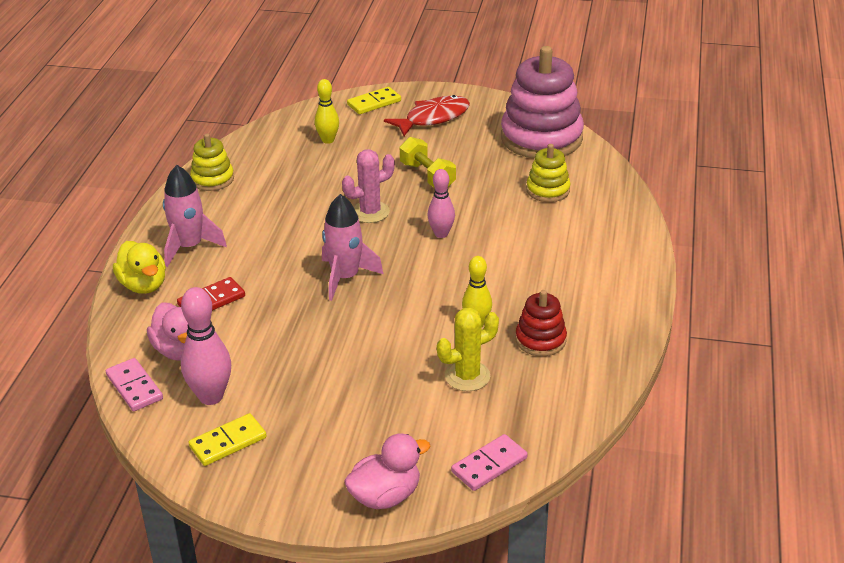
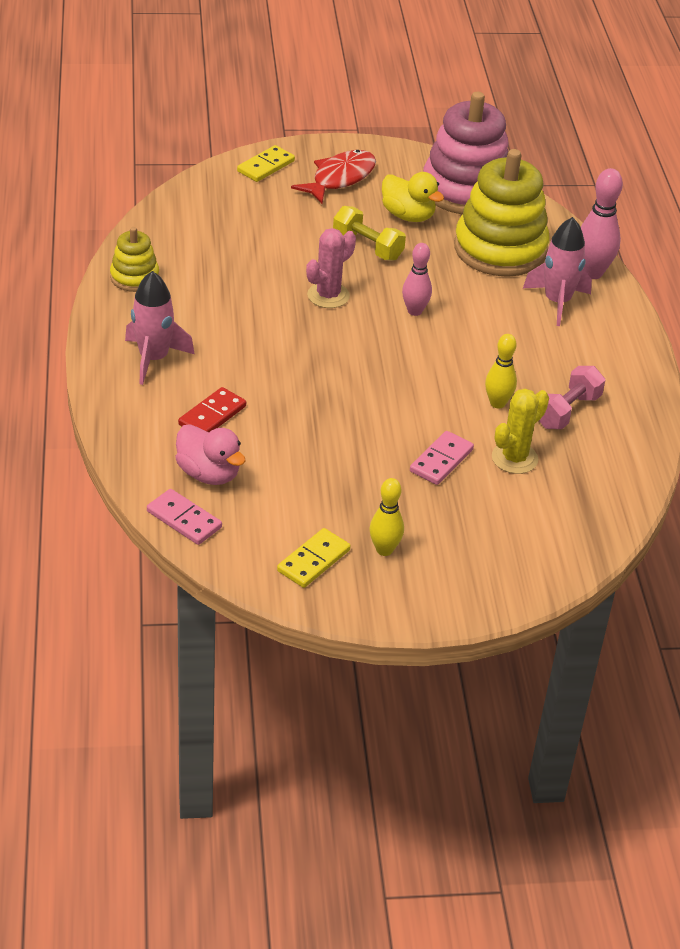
camera: 20 degrees left, 5 degrees up
yellow duck [113,241,166,294] -> yellow duck moved to [382,172,444,222]
pink bowling pin [181,287,231,405] -> pink bowling pin moved to [581,168,623,279]
yellow bowling pin [315,79,339,144] -> yellow bowling pin moved to [369,478,404,556]
pink rocket [322,194,383,301] -> pink rocket moved to [523,217,592,326]
pink duck [344,433,430,509] -> none
pink domino [451,434,528,491] -> pink domino moved to [410,431,474,485]
red stacking toy [515,290,567,356] -> pink dumbbell [539,366,605,429]
yellow stacking toy [526,144,571,202] -> yellow stacking toy [454,149,550,277], size x1.99

